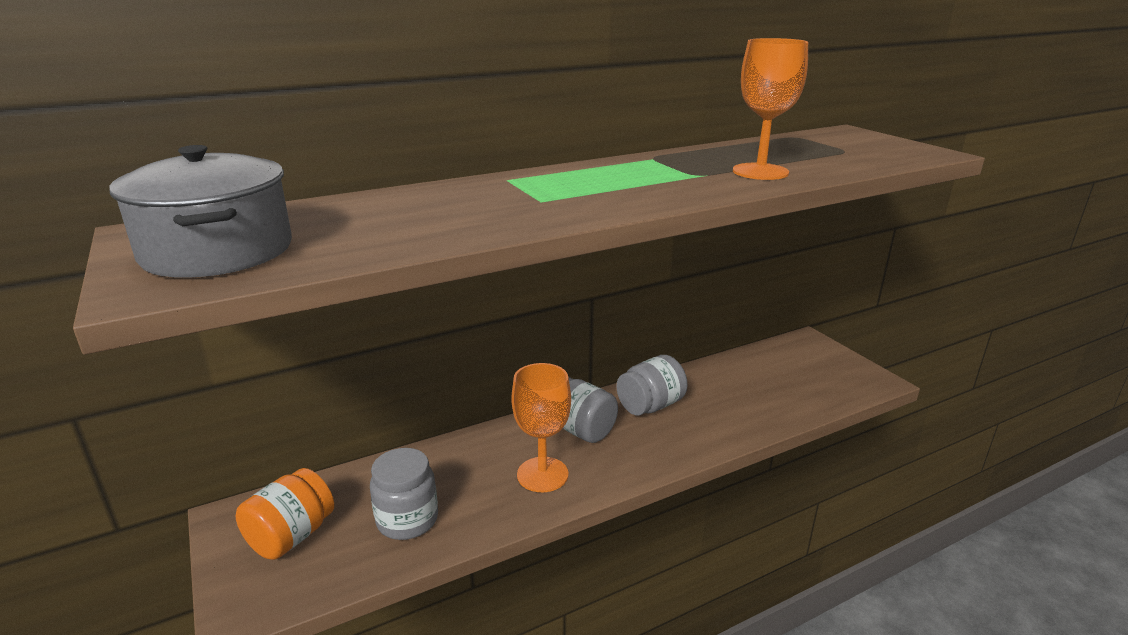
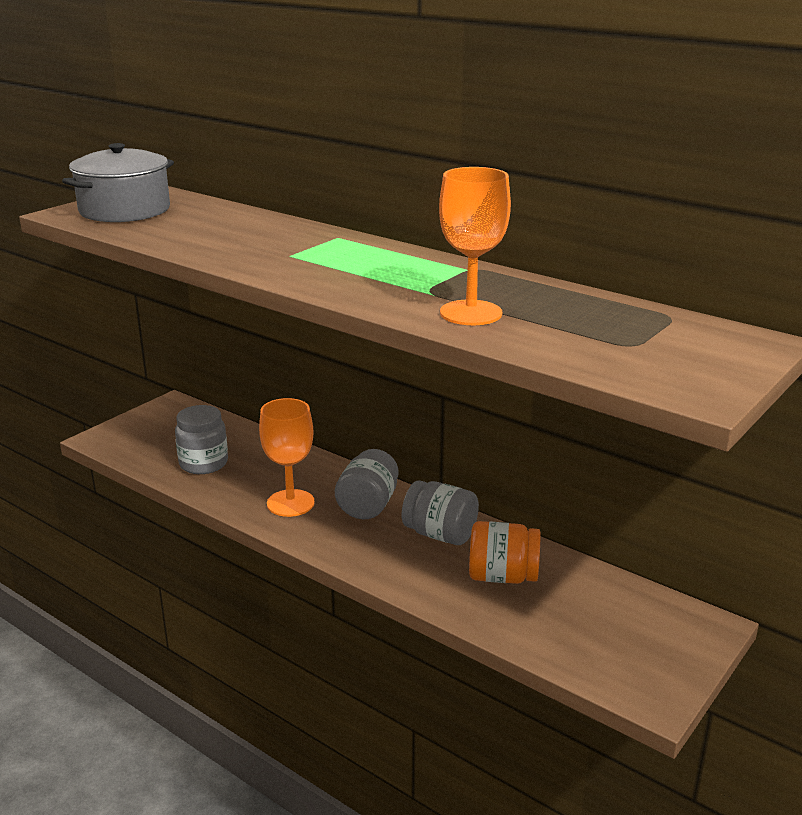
camera: 65 degrees right, 0 degrees up
orange jar [236,468,334,560] -> orange jar moved to [469,521,540,584]

